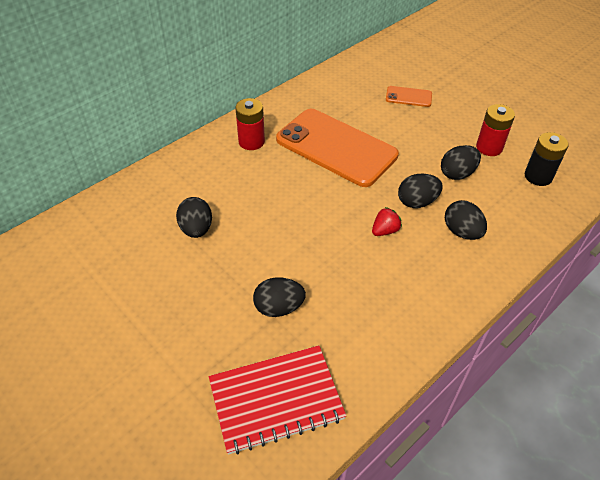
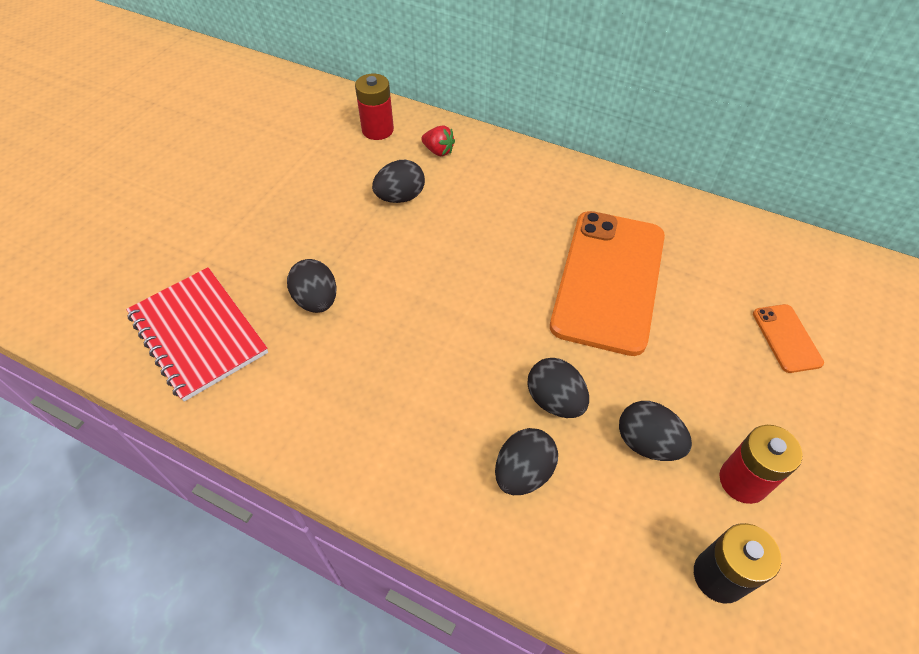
camera: 70 degrees right, 5 degrees up
red battery [235,98,265,150] -> red battery moved to [355,74,394,140]
red strawberry [372,207,402,236] -> red strawberry moved to [421,125,455,156]

